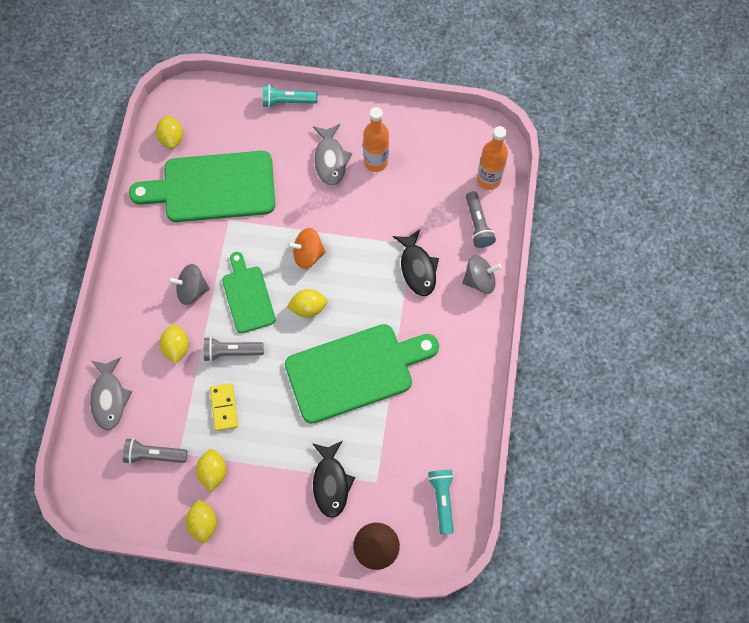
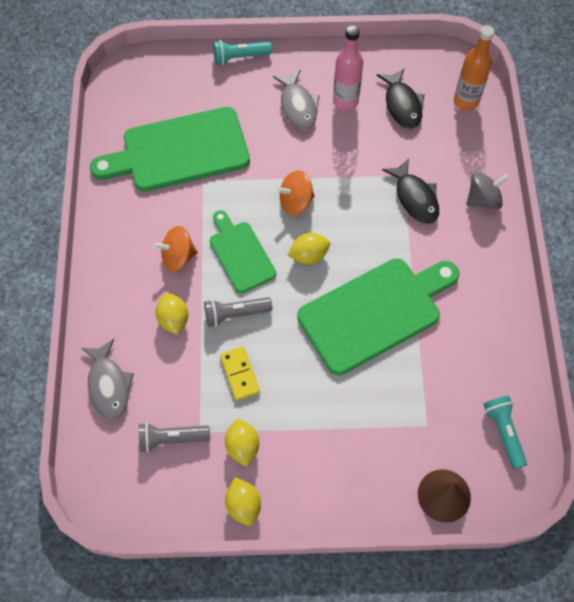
camera: 10 degrees left, 5 degrees down
yellow lemon [156,115,183,149] -> none
grey spinning top [168,264,210,305] -> orange spinning top [154,226,198,272]
black fish [312,441,355,518] -> black fish moved to [377,69,425,129]
orange bottle [363,107,389,172] -> pink bottle [333,25,363,111]
grey flashlight [466,191,496,248] -> none

